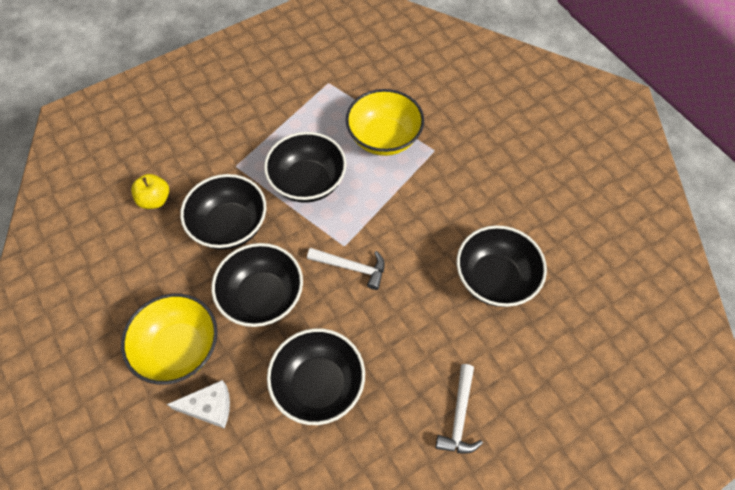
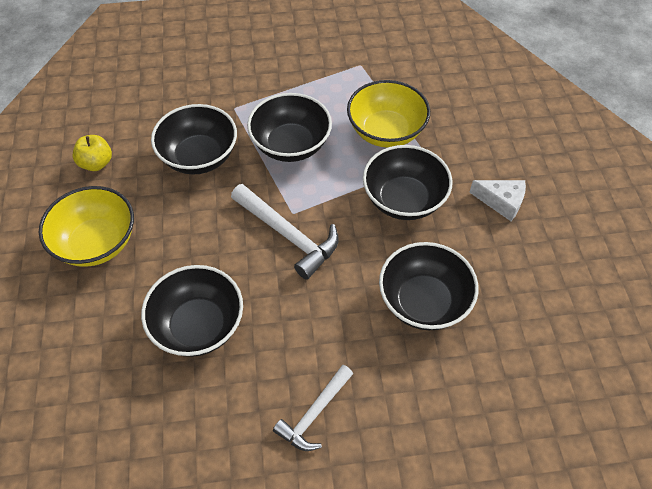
camera: 25 degrees right, 5 degrees down
yellow apple [131,174,169,209] -> yellow apple moved to [72,135,112,171]
white cheese [167,380,230,428] -> white cheese moved to [469,180,526,221]
black bowl [212,243,303,327] -> black bowl moved to [363,145,453,220]
white hammer [307,248,385,290] -> white hammer [231,184,339,280], size x1.51

